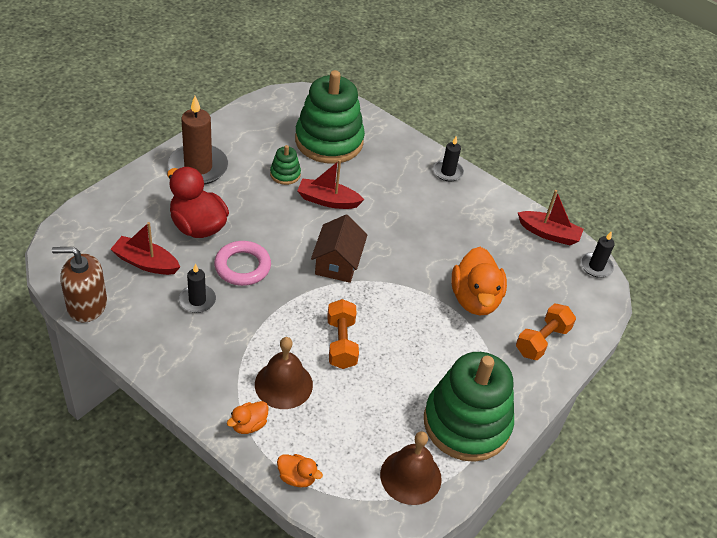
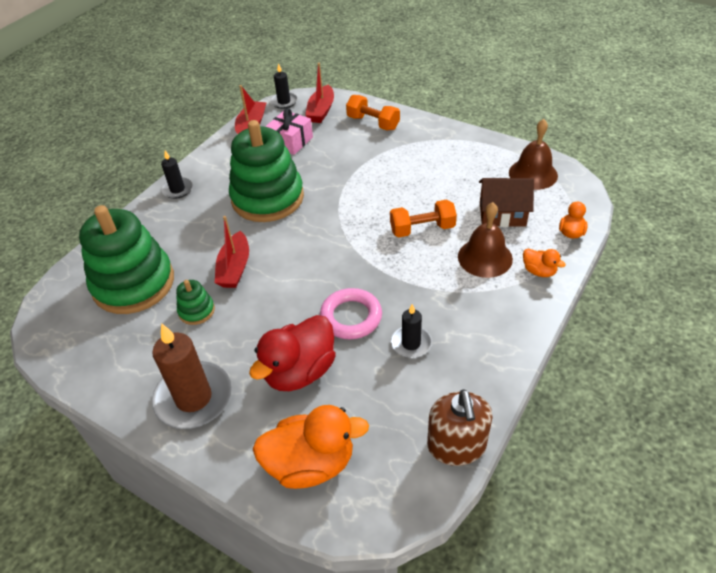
camera: 90 degrees left, 0 degrees up
red boat [110,222,180,275] -> red boat moved to [305,63,334,123]
brown house [311,214,367,283] -> brown house moved to [479,178,534,227]
green stacking toy [424,352,514,462] -> green stacking toy moved to [229,120,304,222]
orange duck [451,247,507,315] -> orange duck moved to [253,405,369,489]
none -> pink gift [265,108,313,155]

